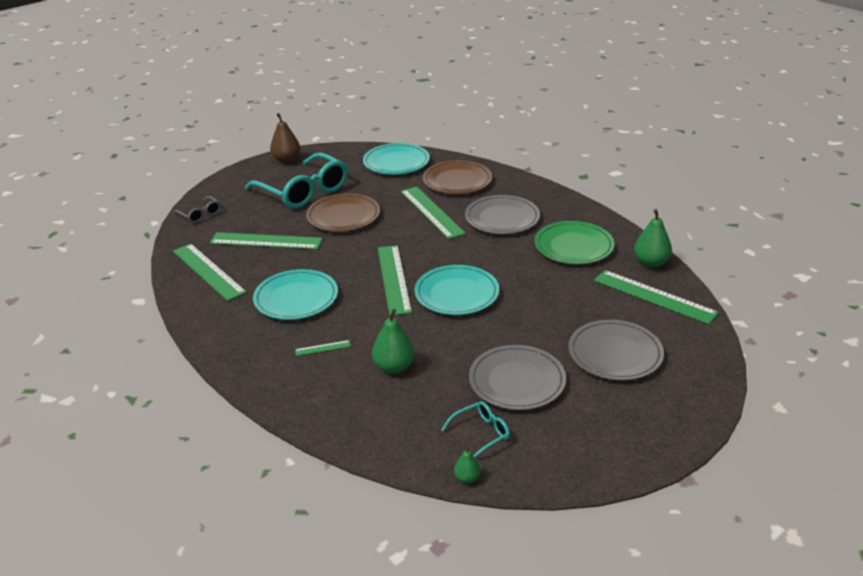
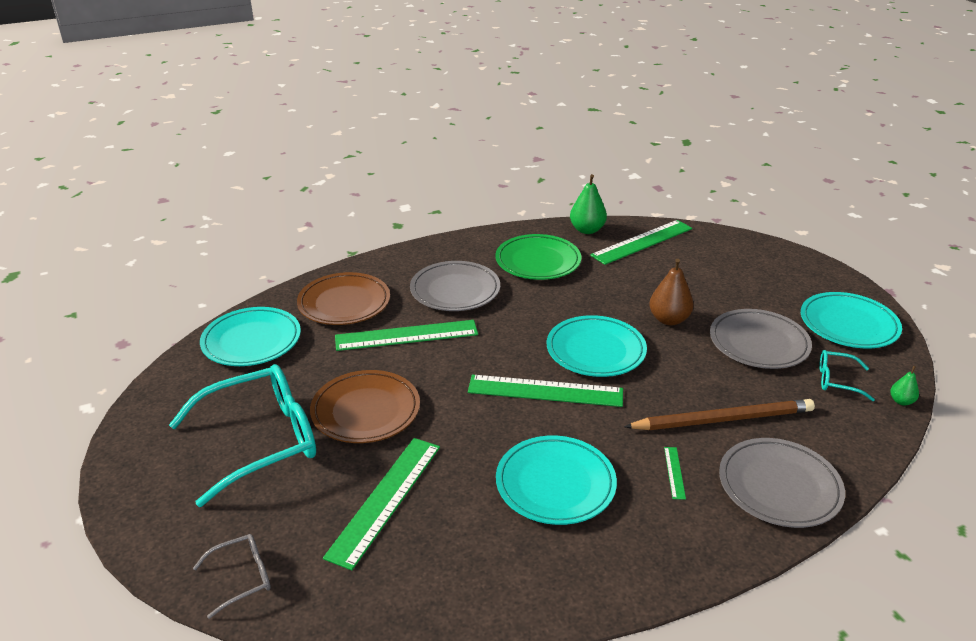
camera: 75 degrees left, 0 degrees up
green ruler [173,244,247,301] -> none
brown pear [270,113,300,163] -> brown pear moved to [649,259,694,325]
green pear [372,309,415,374] -> brown pencil [624,399,815,430]
turquoise glasses [441,401,510,458] -> turquoise glasses turned 60 degrees counterclockwise [819,350,875,401]
grey plate [568,320,664,380] -> grey plate moved to [719,438,845,528]
none -> turquoise plate [801,292,902,348]

